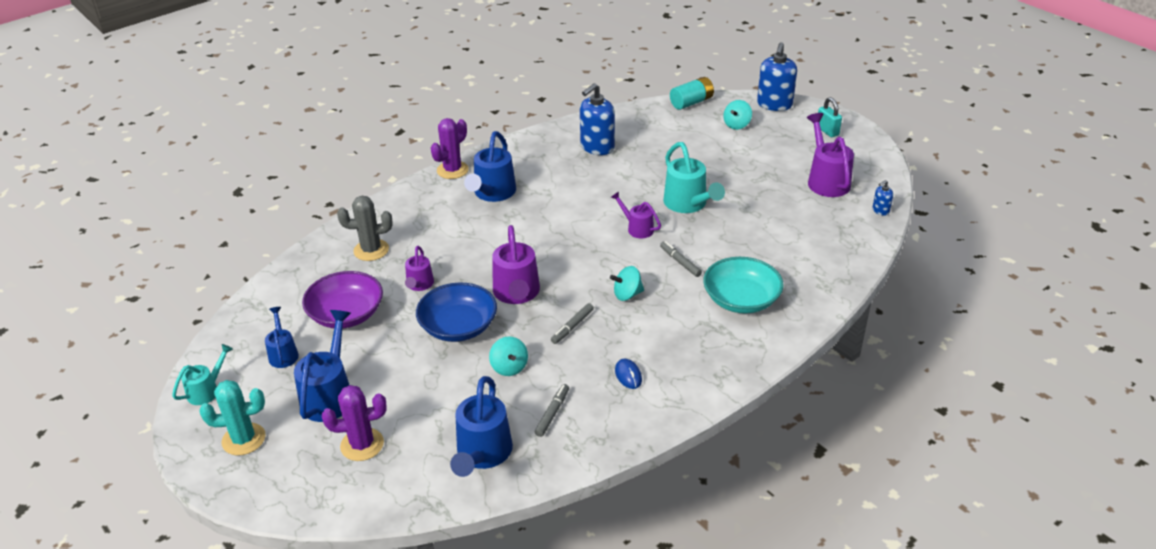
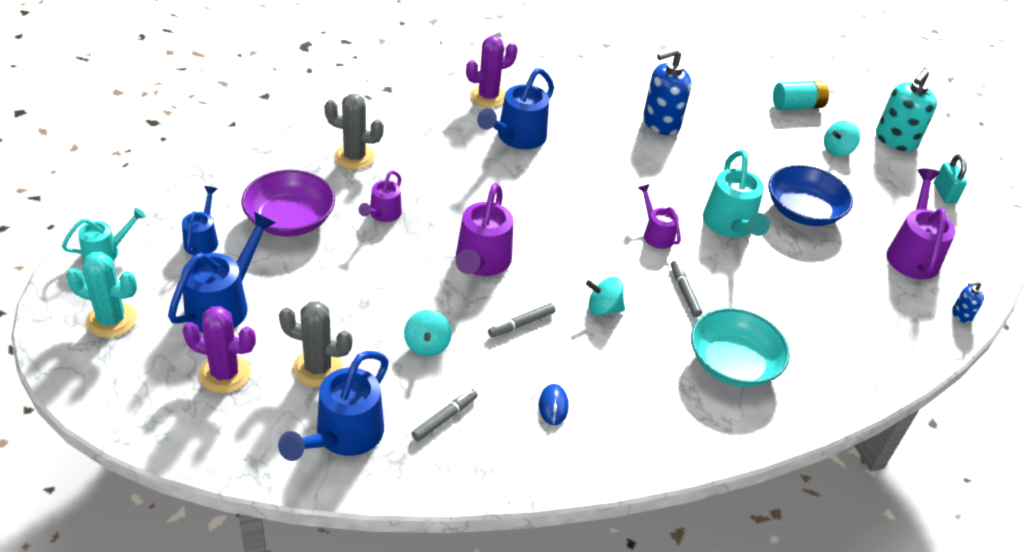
camera: 15 degrees right, 5 degrees up
blue bowl [416,283,497,342] -> blue bowl moved to [768,165,853,226]
blue soap dispenser [757,42,797,111] -> turquoise soap dispenser [876,69,937,152]
none -> grey cactus [279,301,352,387]

